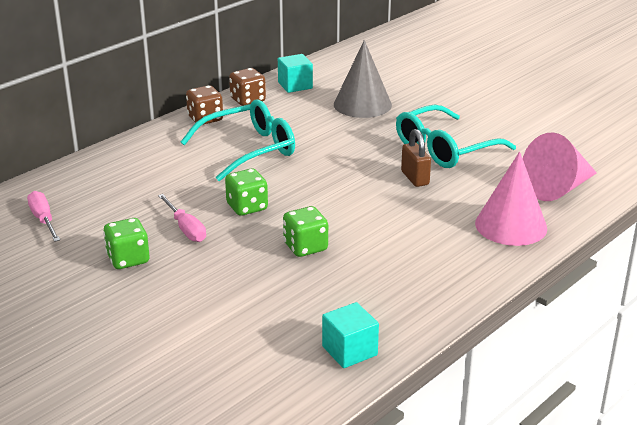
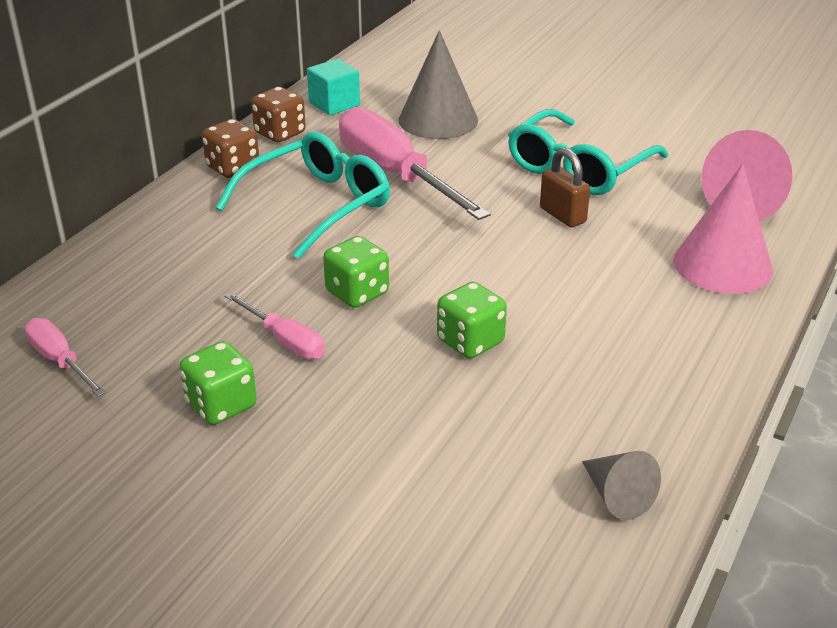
camera: 15 degrees left, 5 degrees up
turquoise cube [322,302,379,368] -> grey cone [582,451,661,520]
none -> pink screwdriver [339,107,491,220]

